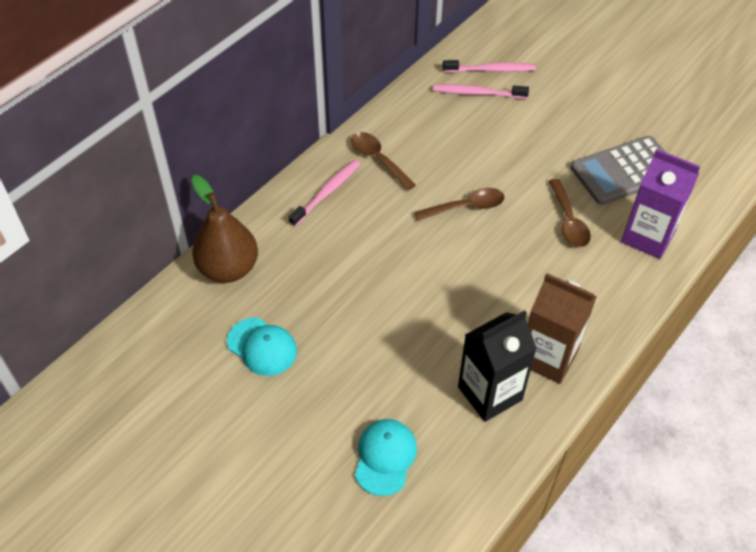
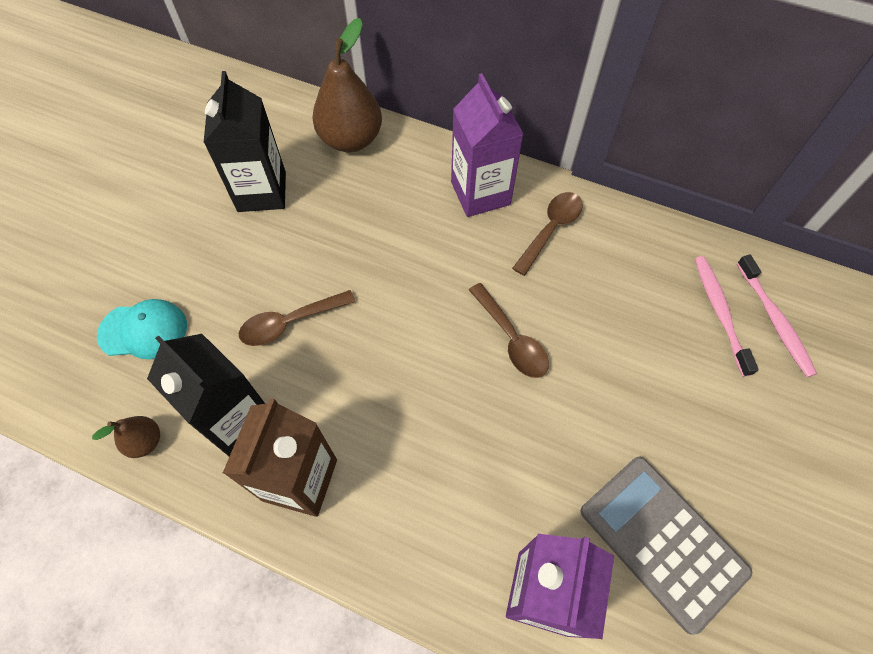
camera: 75 degrees right, 10 degrees up
turquoise cap [227,318,297,376] -> black carton [203,71,286,212]
pink toothbrush [289,160,360,227] -> purple carton [451,73,524,217]
brown spoon [549,179,591,247] -> brown spoon moved to [239,290,356,346]
none -> brown pear [92,416,160,458]

